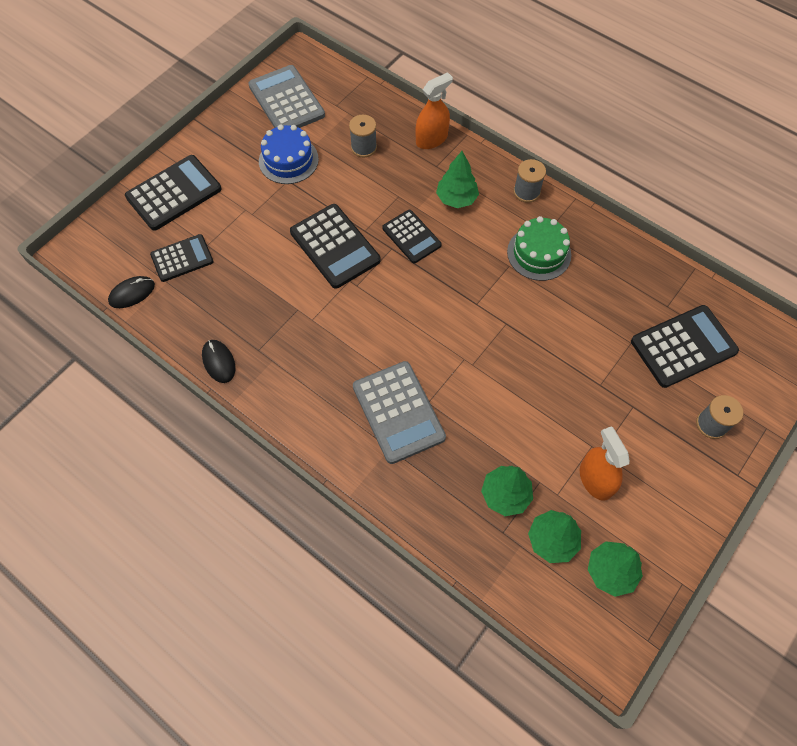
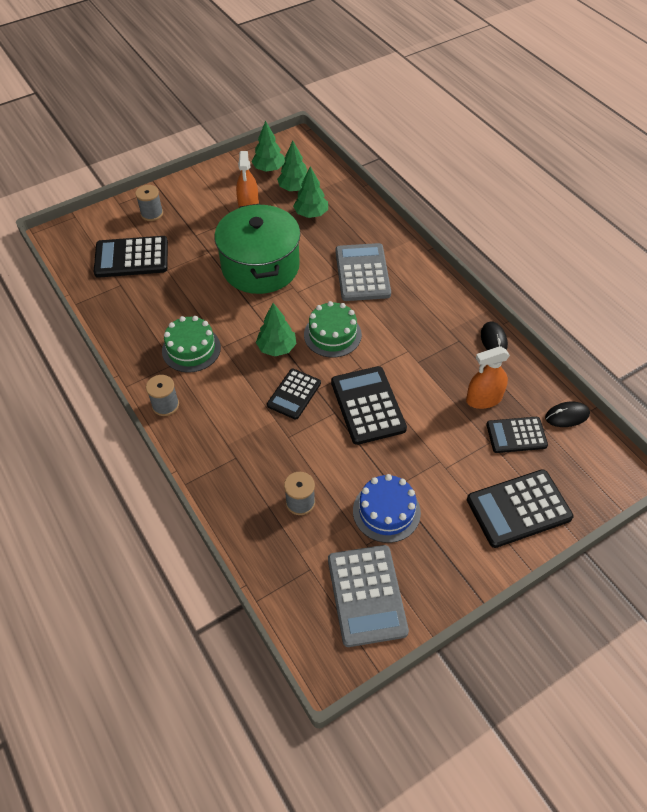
camera: 160 degrees left, 10 degrees down
black calculator [382,210,442,263] -> black calculator turned 135 degrees counterclockwise [267,369,321,420]
orange spray bottle [415,72,453,149] -> orange spray bottle moved to [466,346,510,409]
green tree [436,151,479,208] -> green tree moved to [256,303,297,356]
none -> green pot [214,204,300,294]
none -> green cake [304,301,362,358]

